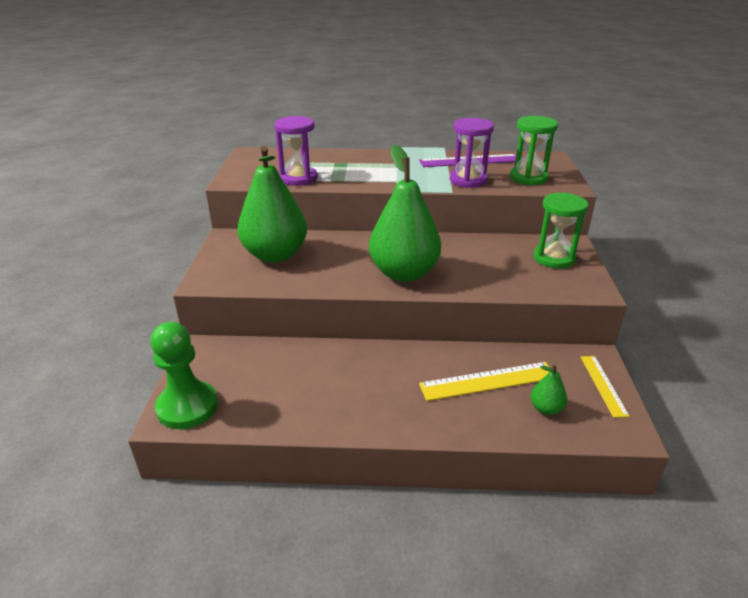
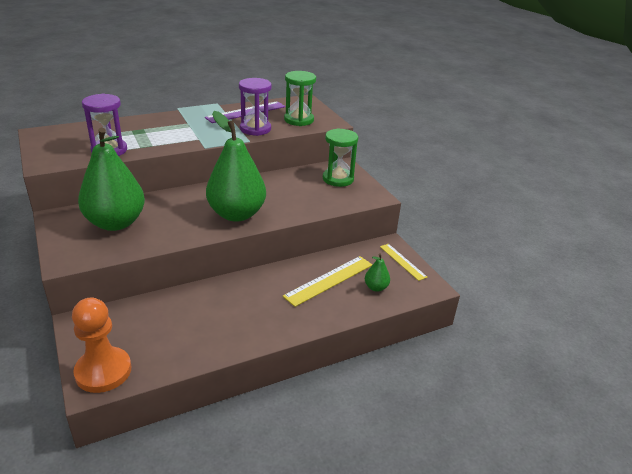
camera: 30 degrees left, 0 degrees up
green pawn [150,322,218,429] -> orange pawn [72,298,131,393]

